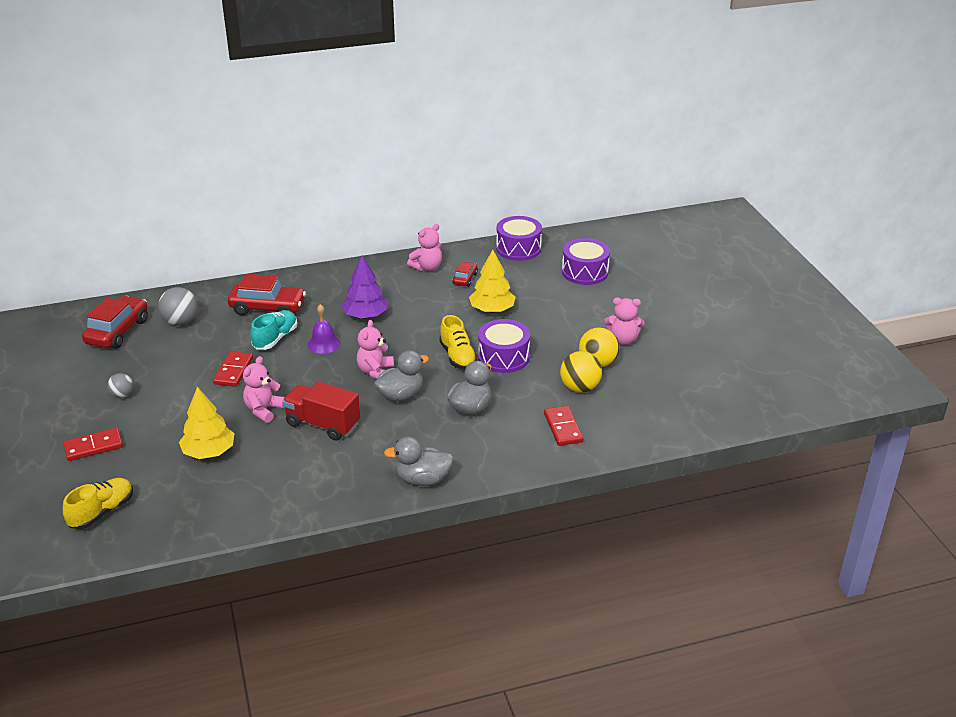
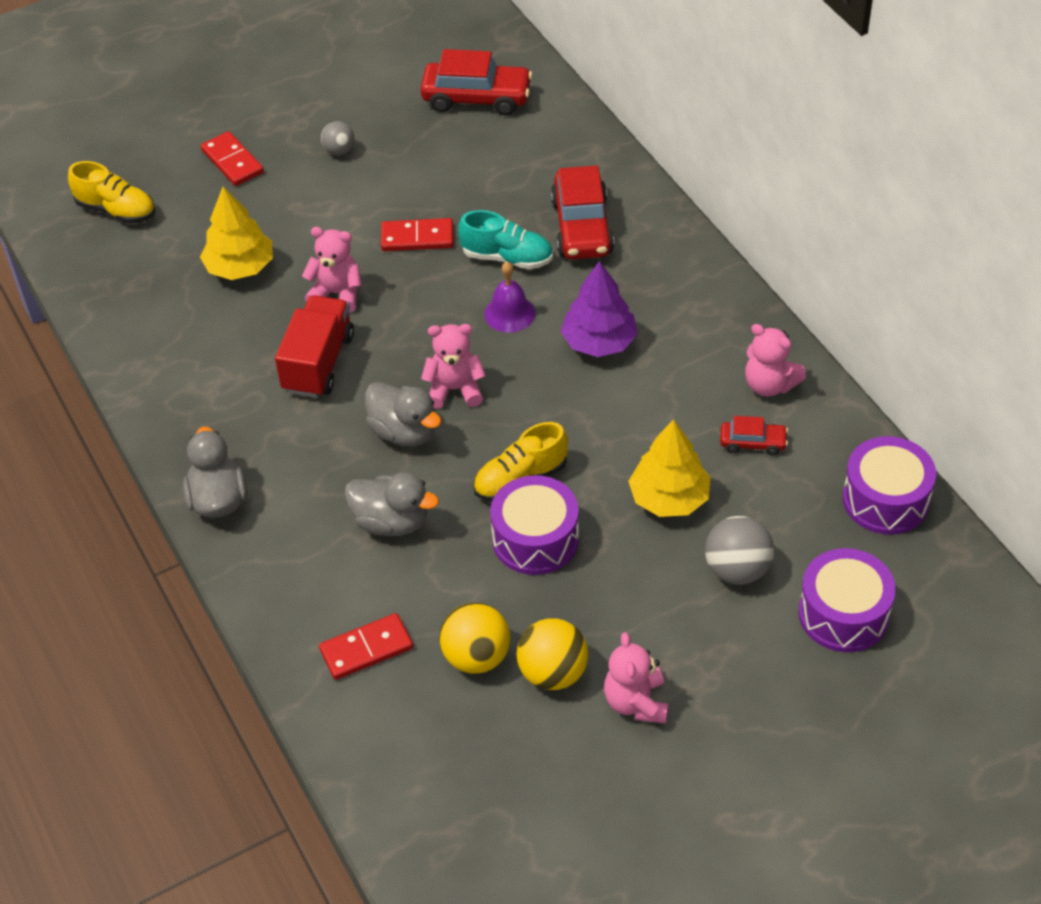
camera: 80 degrees right, 15 degrees up
grey ball [158,287,198,326] -> grey ball moved to [705,516,774,585]

